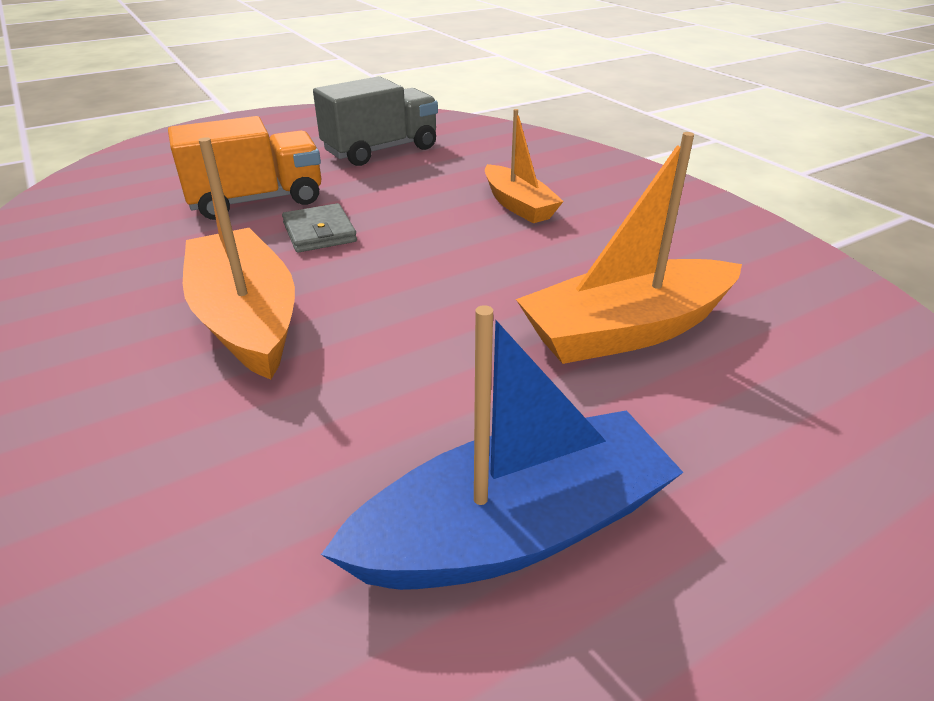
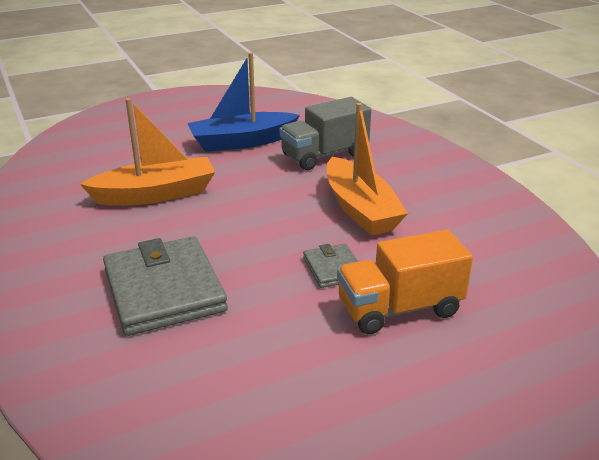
camera: 175 degrees left, 5 degrees down
grey truck [313,76,438,166] -> grey truck moved to [280,97,371,170]
orange boat [485,109,564,223] -> grey wallet [103,236,228,336]

